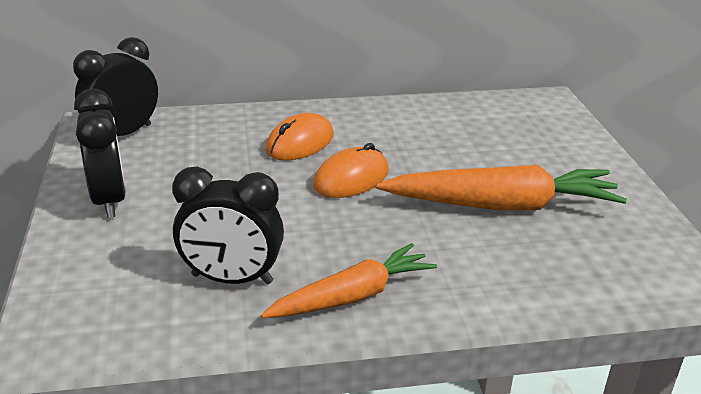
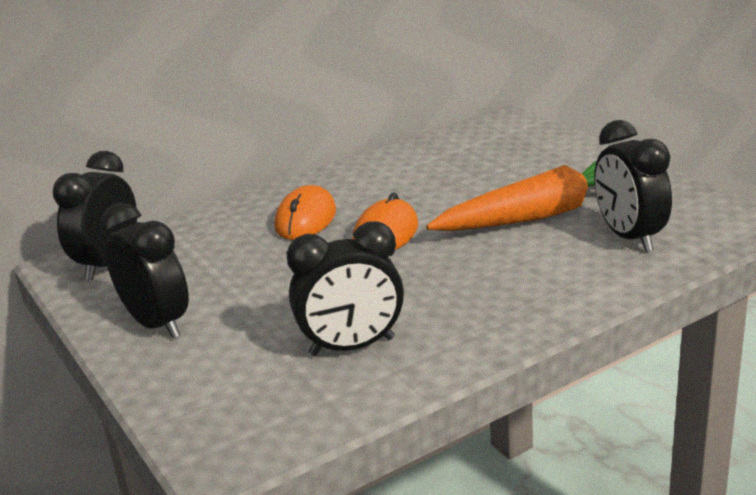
camera: 20 degrees left, 5 degrees down
orange carrot [261,243,437,318] -> none
none -> black clock [594,120,672,252]

